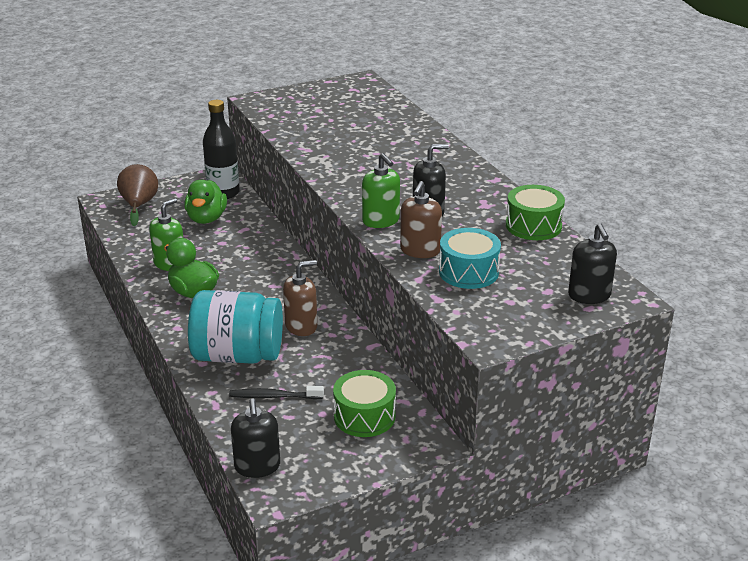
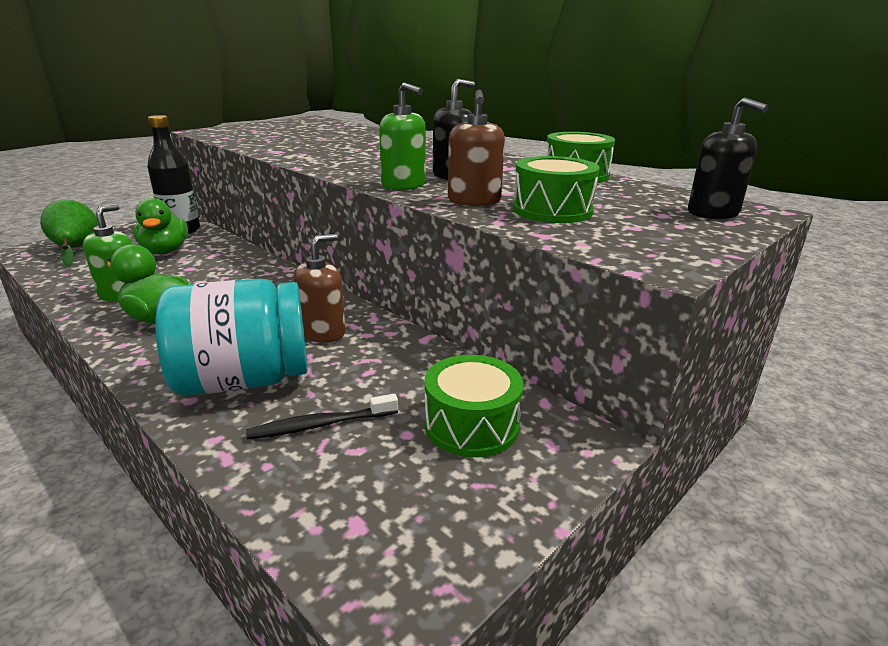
camera: 20 degrees left, 5 degrees down
brown pear [117,164,158,226] -> green pear [40,199,98,267]
black soap dispenser [231,398,280,478] -> none
turquoise drum [439,228,501,289] -> green drum [513,156,600,223]

